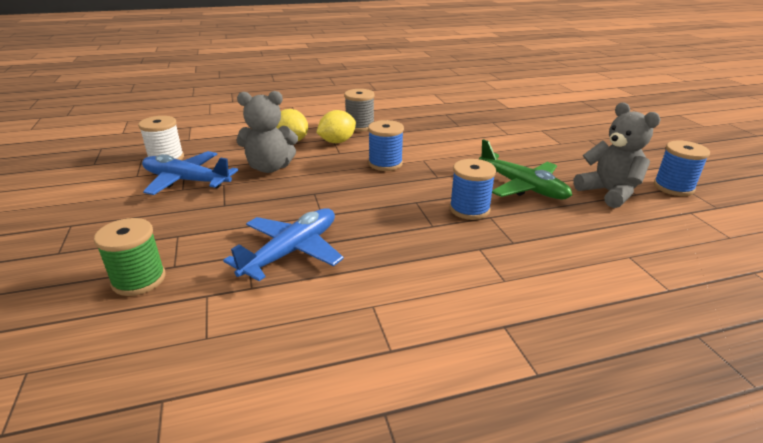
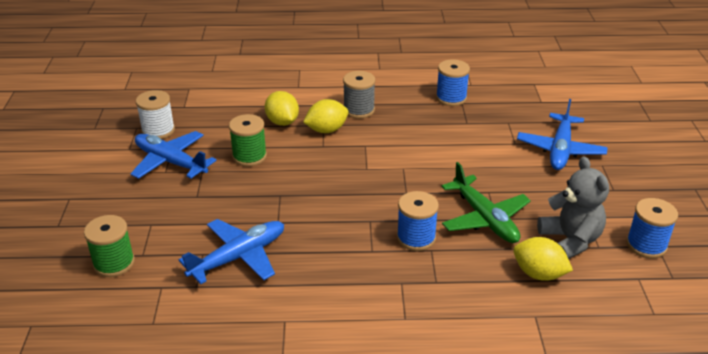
camera: 15 degrees right, 5 degrees up
grey teddy bear [237,91,298,173] -> green spool [229,114,267,166]
blue spool [368,120,404,171] -> blue spool moved to [436,59,470,106]
none -> yellow lemon [513,237,573,281]
none -> blue plane [517,99,608,170]

